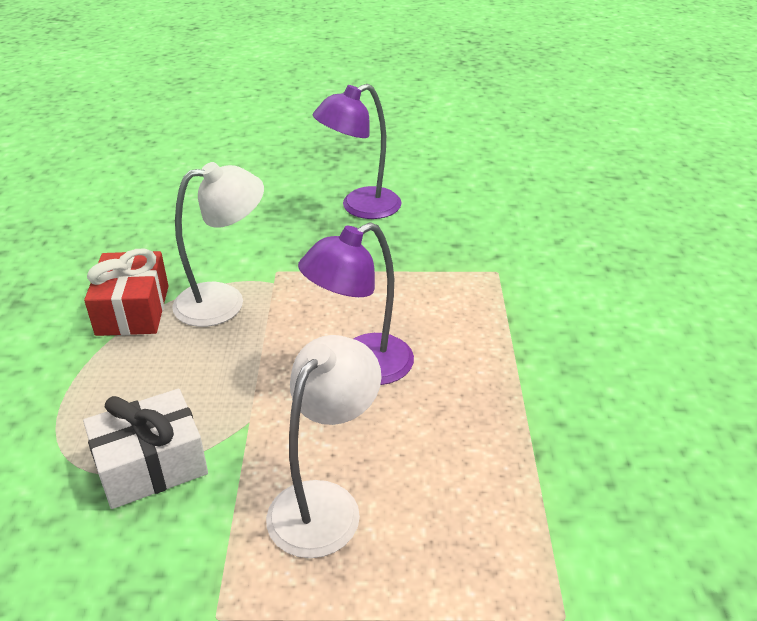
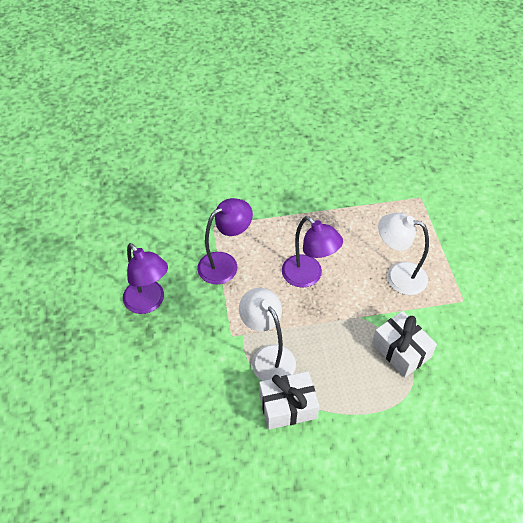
camera: 100 degrees left, 15 degrees up
red gift [84,249,168,336] -> white gift [259,371,319,430]
none -> purple lamp [197,198,253,284]

